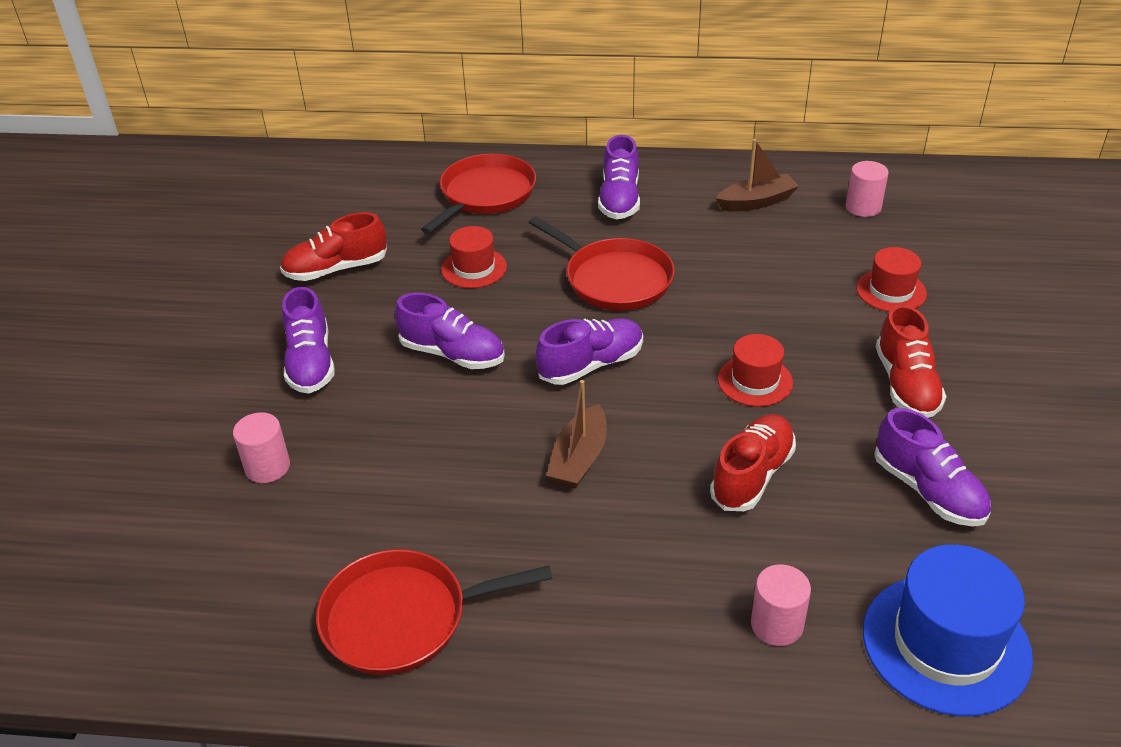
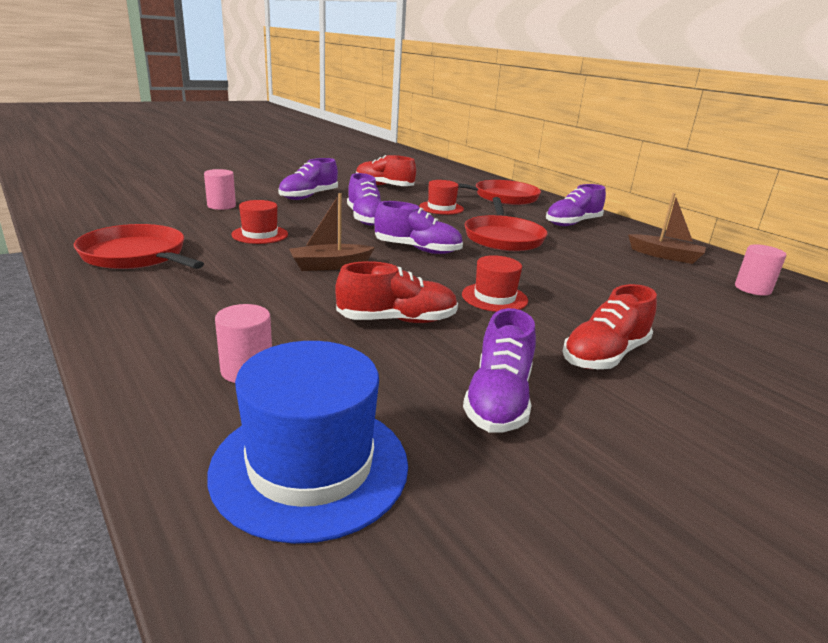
camera: 45 degrees right, 15 degrees down
red hat [856,247,927,312] -> red hat moved to [231,200,288,244]

